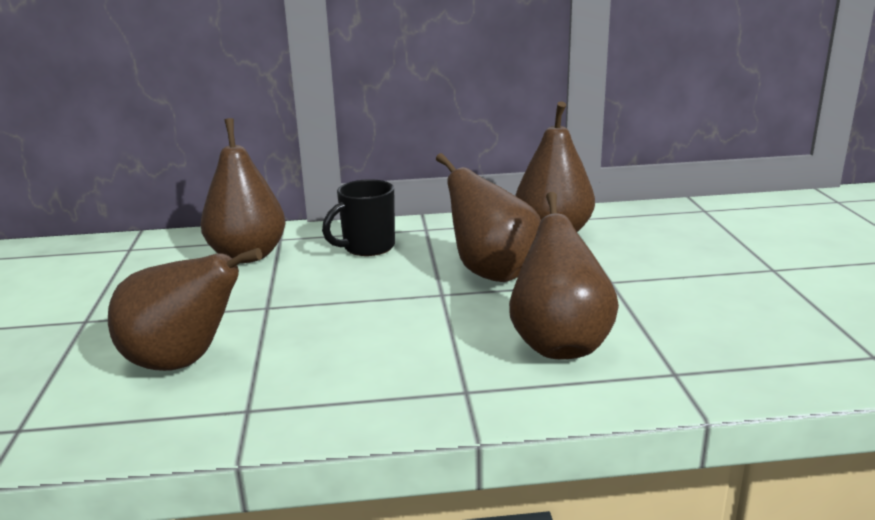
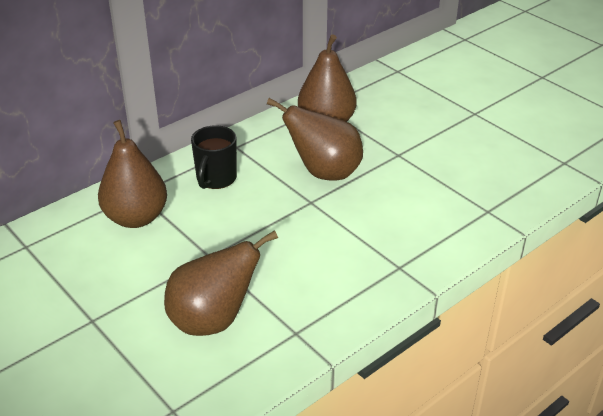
camera: 35 degrees left, 15 degrees up
brown pear [509,192,619,359] -> none

